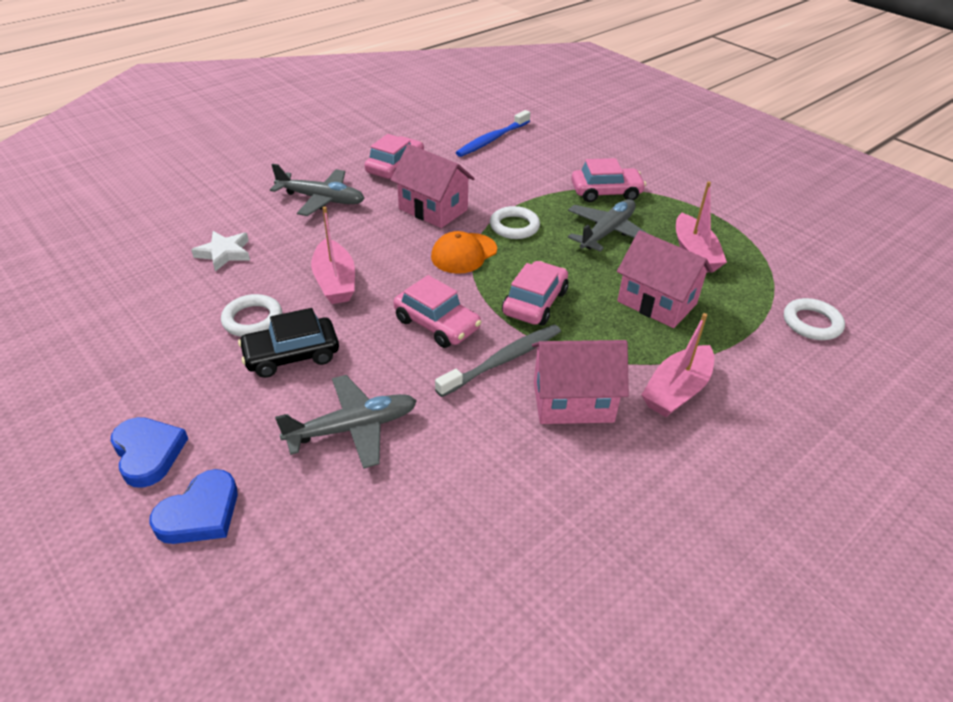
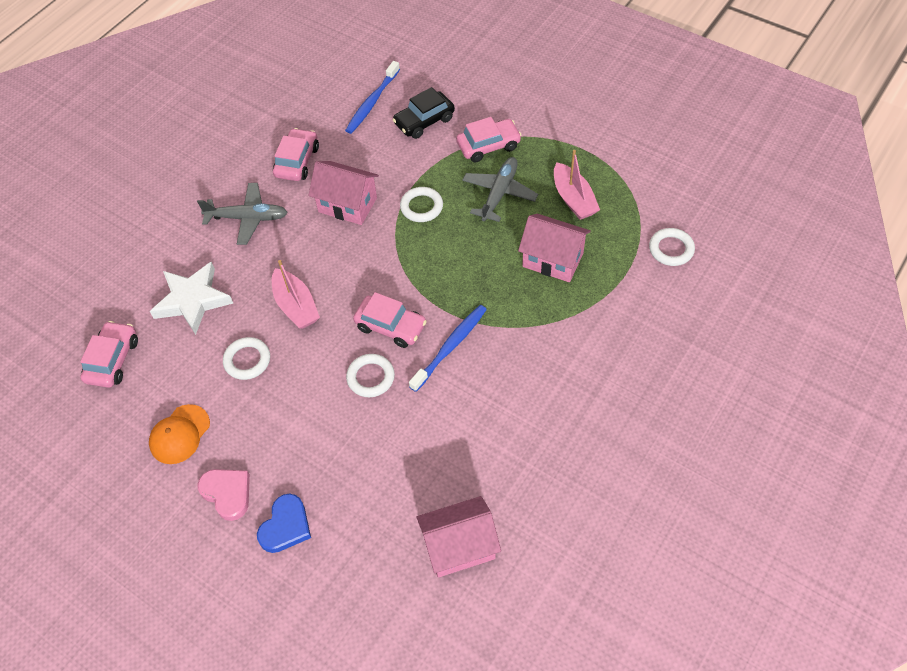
camera: 10 degrees left, 15 degrees up
blue heart [111,417,188,488] -> pink heart [197,469,250,521]
white star [191,231,250,272] -> white star [150,261,233,335], size x1.65
black car [238,308,339,378] -> black car moved to [392,87,455,139]
grey plane [275,375,417,469] -> none
orange cap [431,231,497,274] -> orange cap moved to [149,404,210,464]
grey toothbrush [435,325,561,397] -> blue toothbrush [409,305,487,392]
pink car [502,261,568,326] -> pink car moved to [80,321,138,388]
pink house [532,340,629,424] -> pink house moved to [416,496,501,578]
pink boat [642,313,714,417] -> none
none -> white ring [346,354,395,397]

